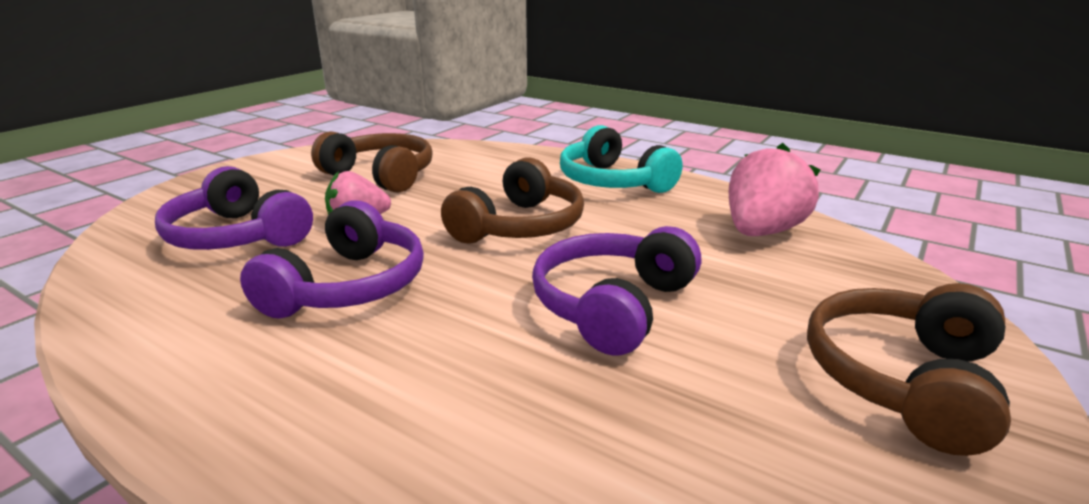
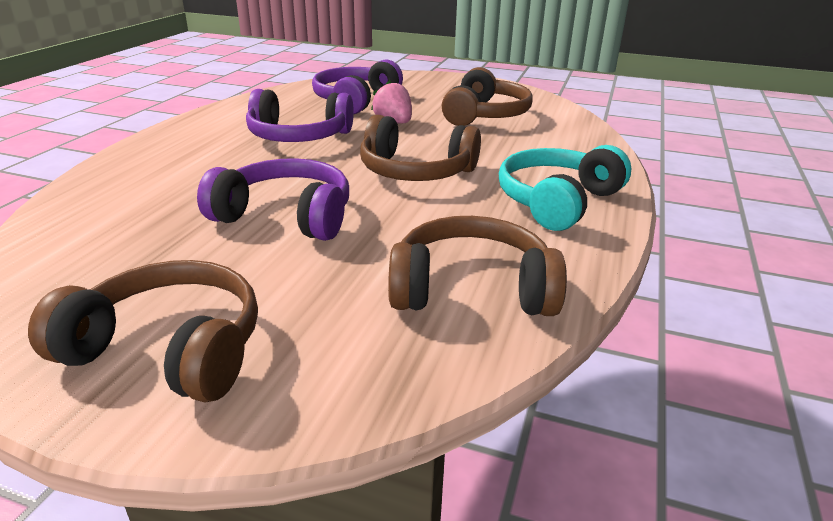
camera: 75 degrees right, 5 degrees up
pink strawberry [729,143,820,236] -> brown headphones [388,216,567,316]

